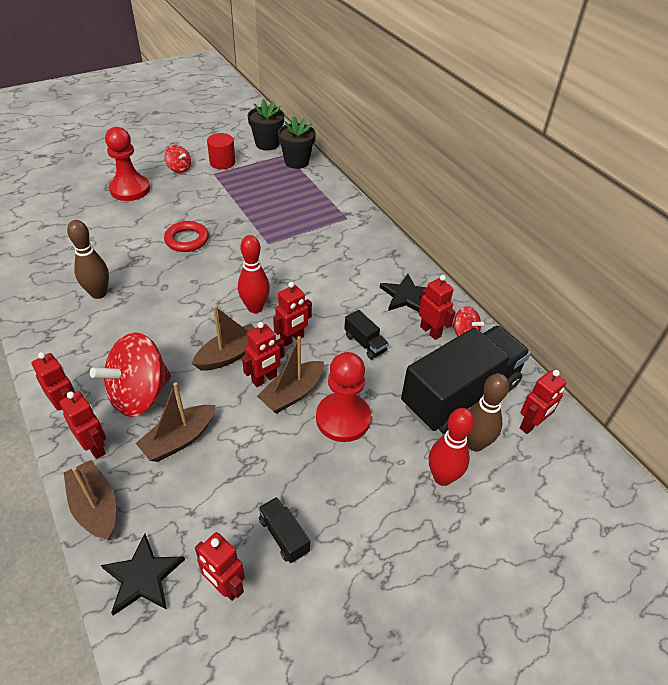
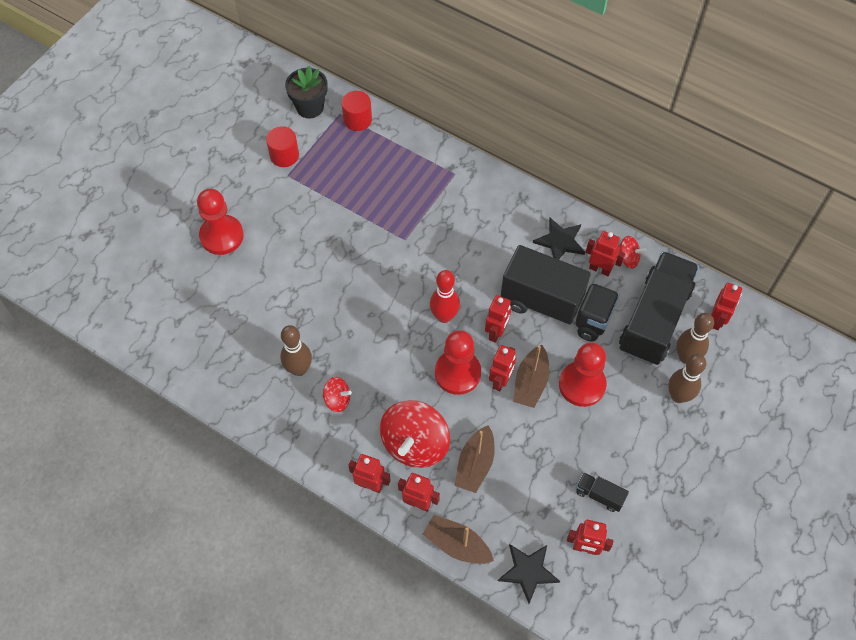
camera: 25 degrees left, 15 degrees up
red ring [164,221,209,252] -> none
red spinning top [165,145,191,173] -> red spinning top moved to [323,377,352,412]
brown boat [192,306,255,371] -> red pawn [435,330,481,395]
black flower pot [278,116,316,169] -> red cylinder [341,91,372,131]
black truck [344,310,389,359] -> black truck [501,245,620,342], size x2.48
red bowling pin [429,408,474,486] -> brown bowling pin [668,354,706,403]

